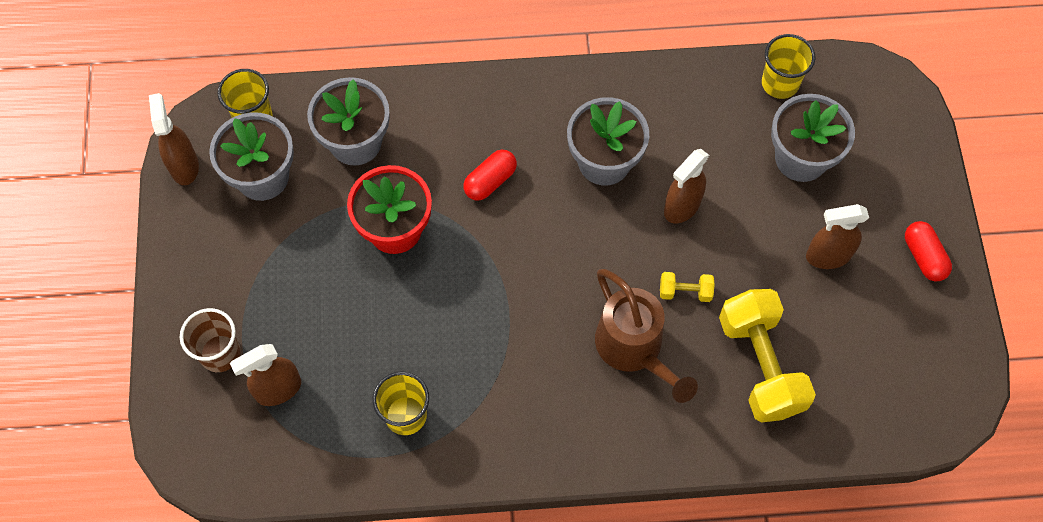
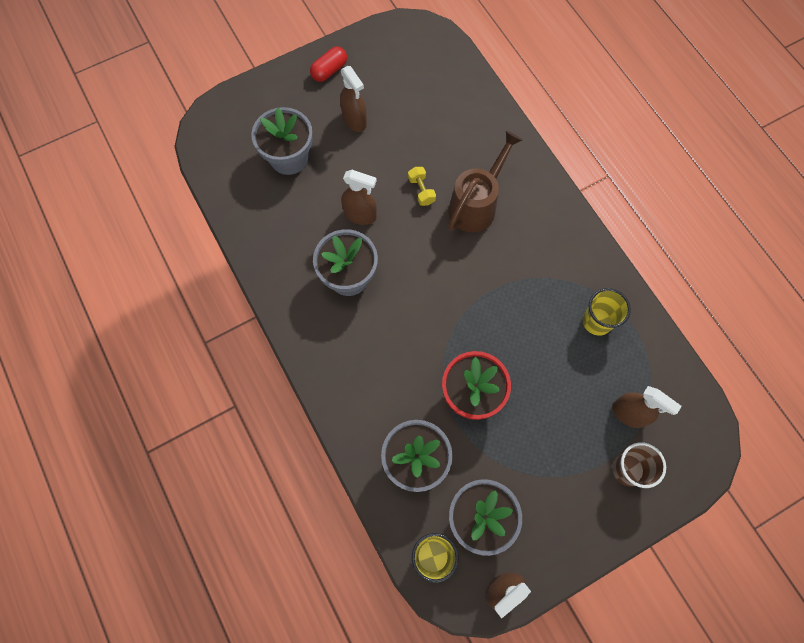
camera: 115 degrees left, 5 degrees up
red capsule [463,150,517,201] -> none
yellow dumbbell [719,289,816,423] -> none
yellow cup [762,34,815,99] -> none

